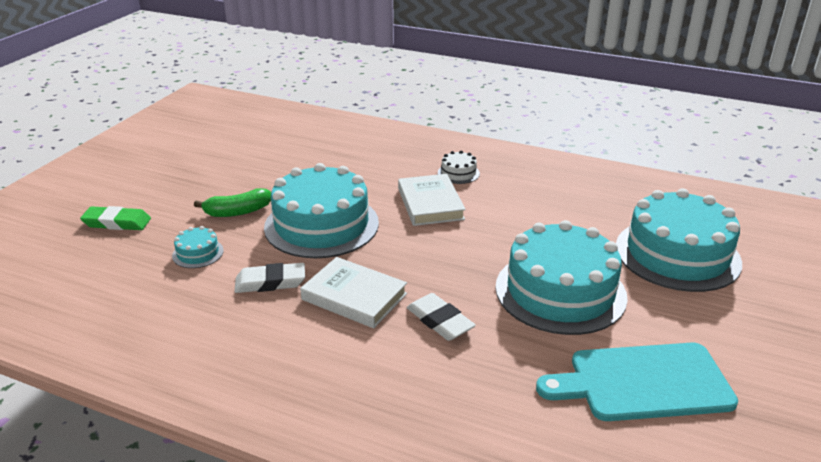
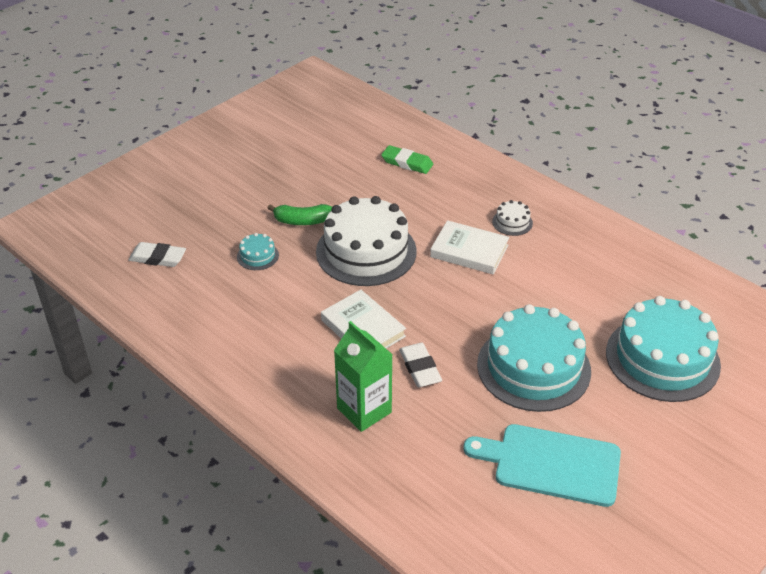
camera: 20 degrees right, 10 degrees up
green eraser [80,206,151,230] -> green eraser moved to [381,145,433,174]
white eraser [235,263,305,293] -> white eraser moved to [128,242,186,267]
turquoise cake [264,163,379,258] -> white cake [316,196,417,286]
white book [398,174,466,226] -> white book turned 75 degrees counterclockwise [430,220,509,275]
none -> green carton [334,321,393,432]

